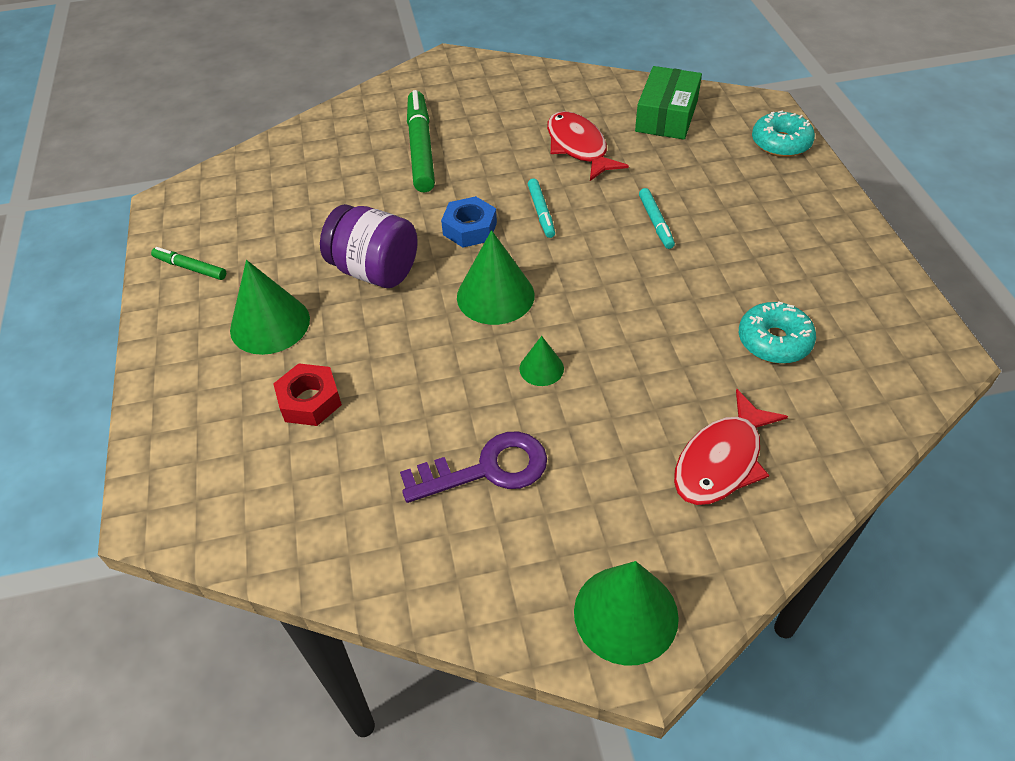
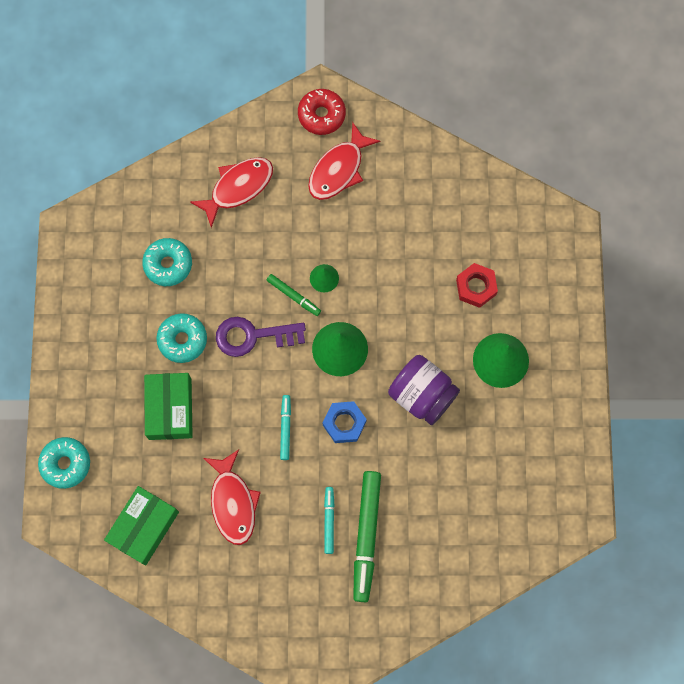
camera: 170 degrees left, 25 degrees up
green marker [151,247,226,280] -> green marker moved to [267,274,321,316]
purple key [400,432,547,503] -> purple key moved to [216,317,306,357]
green cone [574,561,679,666] -> red donut [298,89,346,135]
turquoise marker [639,188,675,249] -> turquoise marker moved to [324,487,335,554]
none -> green box [144,373,193,440]
none -> turquoise donut [156,313,207,363]
none -> red fish [308,121,380,200]

